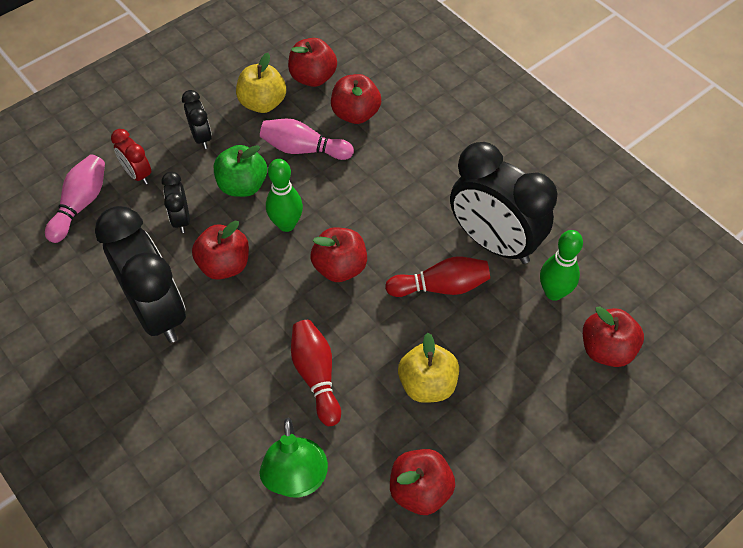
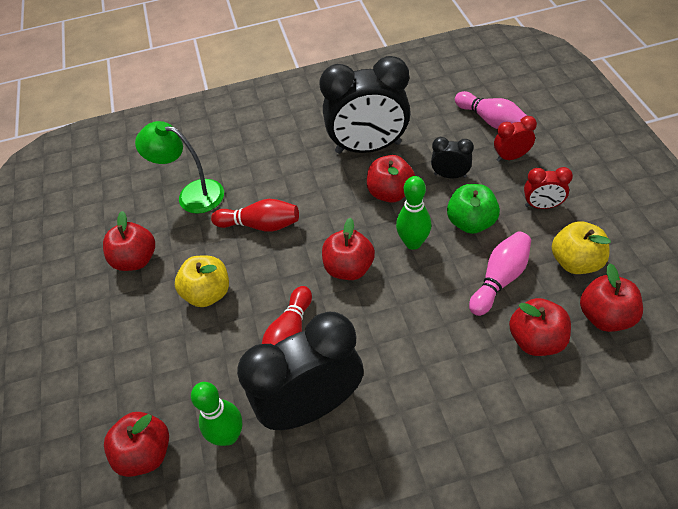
camera: 120 degrees right, 5 degrees down
black clock [182,90,212,149] -> red clock [524,167,573,209]

